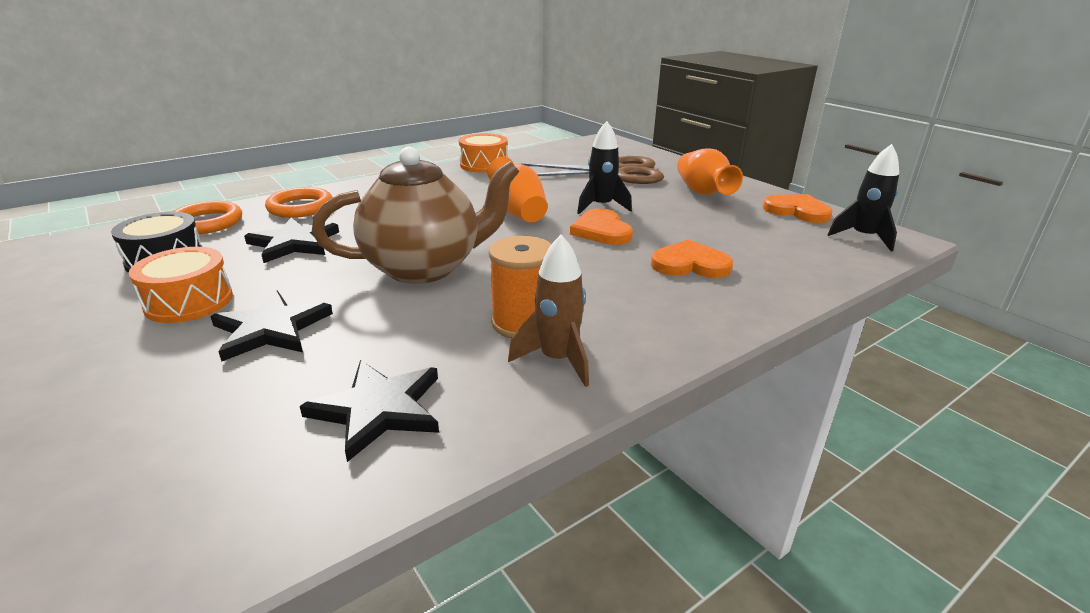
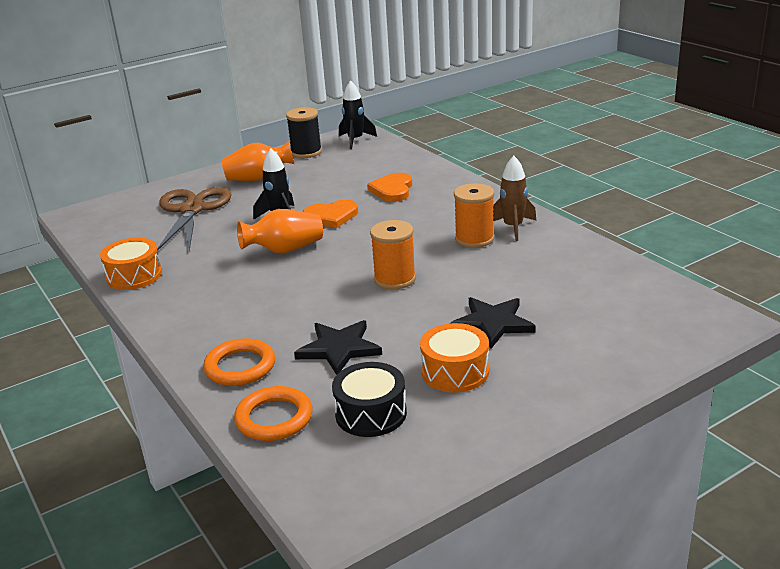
camera: 85 degrees left, 0 degrees up
black star [300,360,439,462] -> none
brown teapot [312,147,520,284] -> orange spool [370,220,416,290]
orange heart [763,194,833,223] -> black spool [286,107,322,158]

